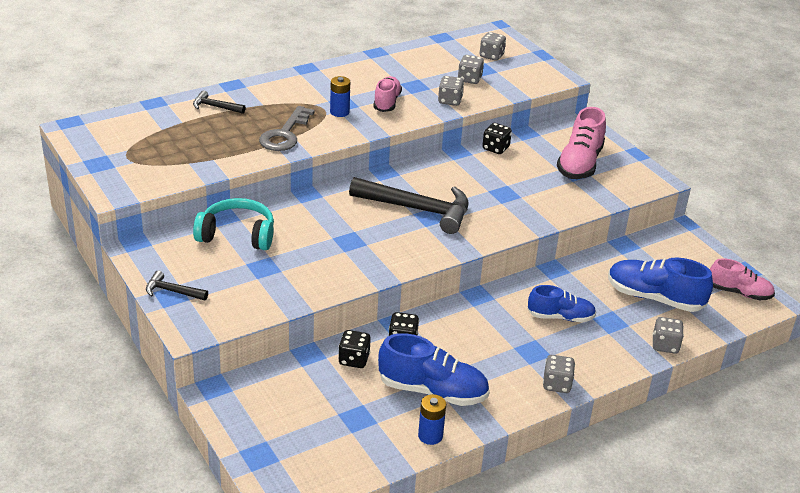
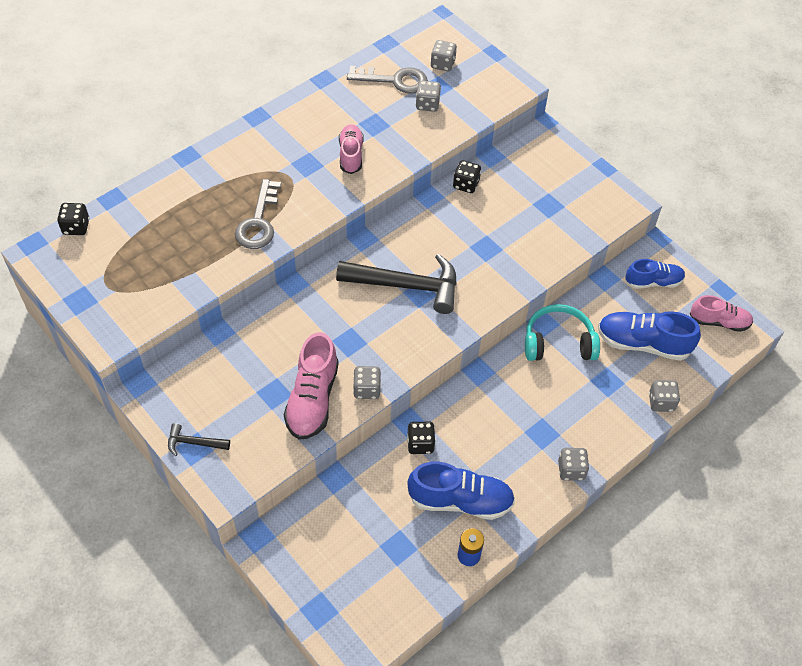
camera: 10 degrees left, 20 degrees up
black hammer [193,90,246,114] -> none
turquoise headphones [193,198,274,250] -> turquoise headphones moved to [525,304,600,361]
blue battery [330,76,350,117] -> none
black dice [338,330,371,368] -> black dice moved to [57,203,90,235]
grey dice [438,76,464,106] -> grey dice moved to [353,366,381,399]
blue shoe [528,285,596,322] -> blue shoe moved to [625,259,685,289]
pink shoe [557,107,606,179] -> pink shoe moved to [284,332,339,440]
none -> grey key [347,66,428,94]

